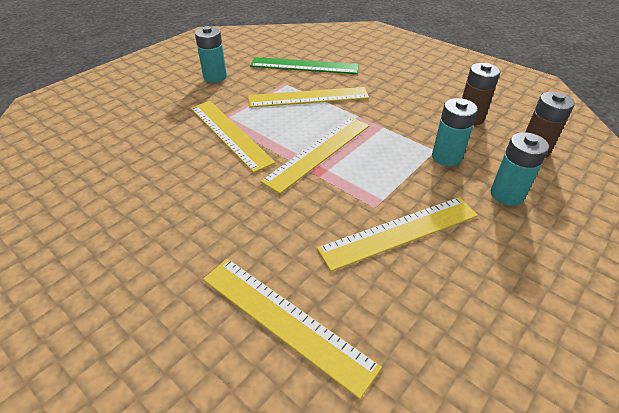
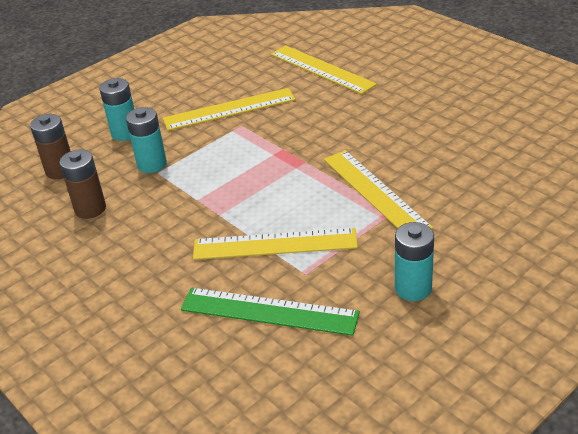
camera: 170 degrees left, 5 degrees down
yellow ruler [260,117,369,194] -> none

